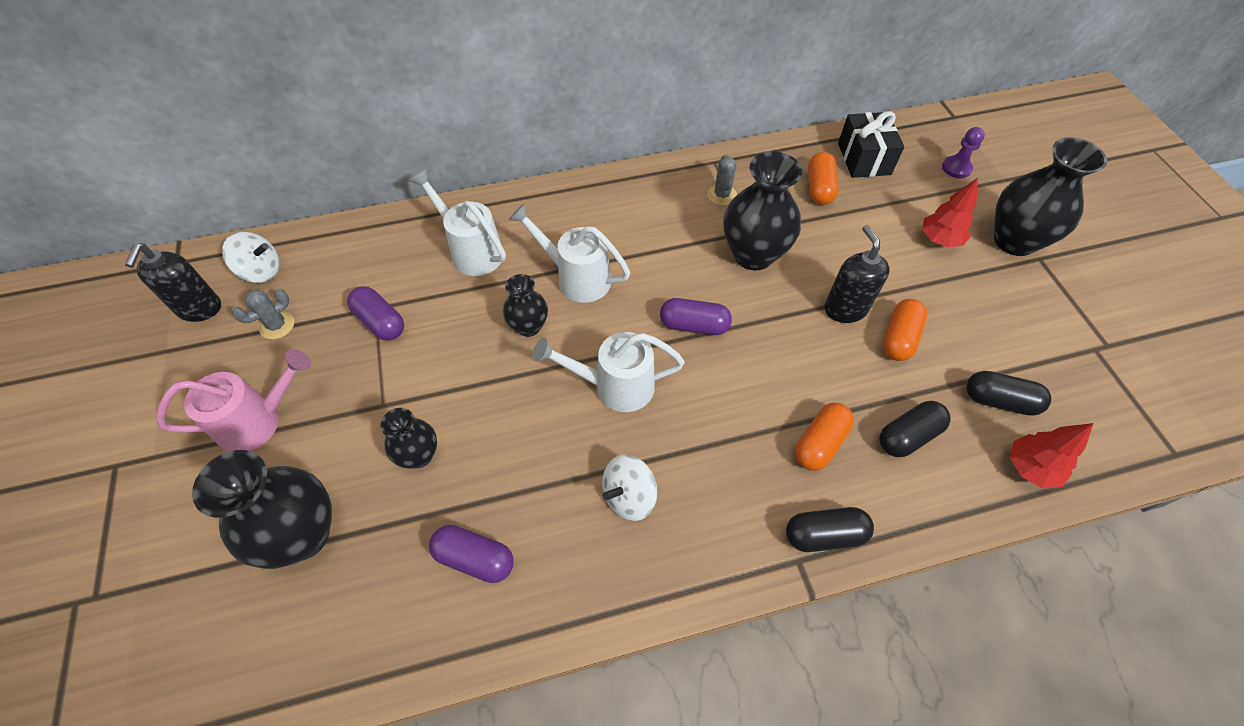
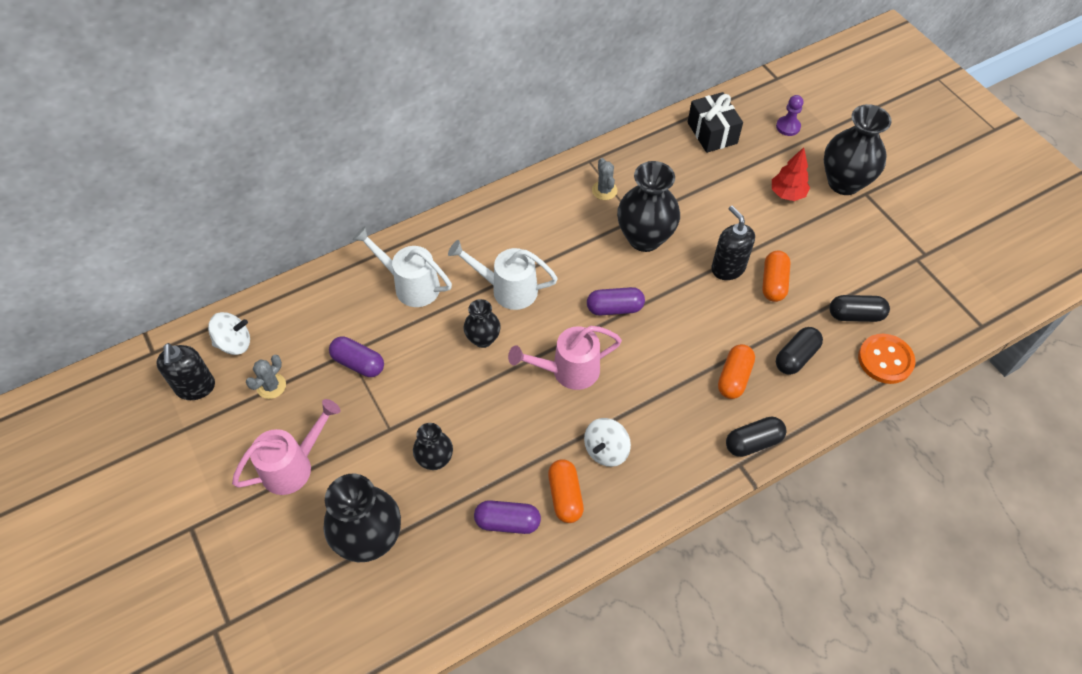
camera: 15 degrees left, 0 degrees up
white watering can [533,332,685,412] -> pink watering can [508,326,622,390]
orange capsule [808,152,839,205] -> orange capsule moved to [548,459,584,523]
red tree [1010,423,1094,488] -> orange button [858,334,916,384]

